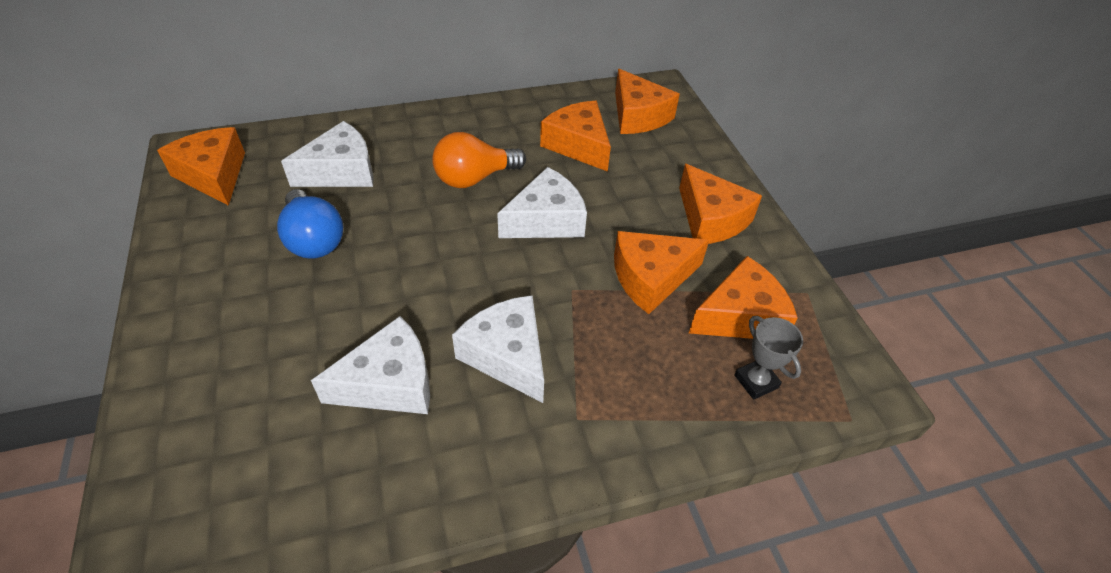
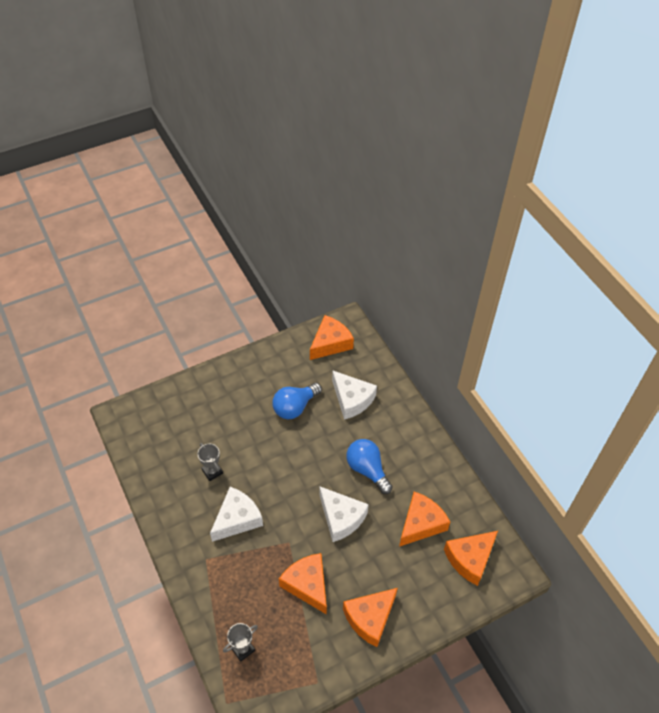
camera: 80 degrees right, 5 degrees up
white cheese [311,316,430,414] -> grey trophy [197,443,223,481]
orange light bulb [432,132,526,188] -> blue light bulb [346,439,393,494]
orange cheese [689,256,798,339] -> none

